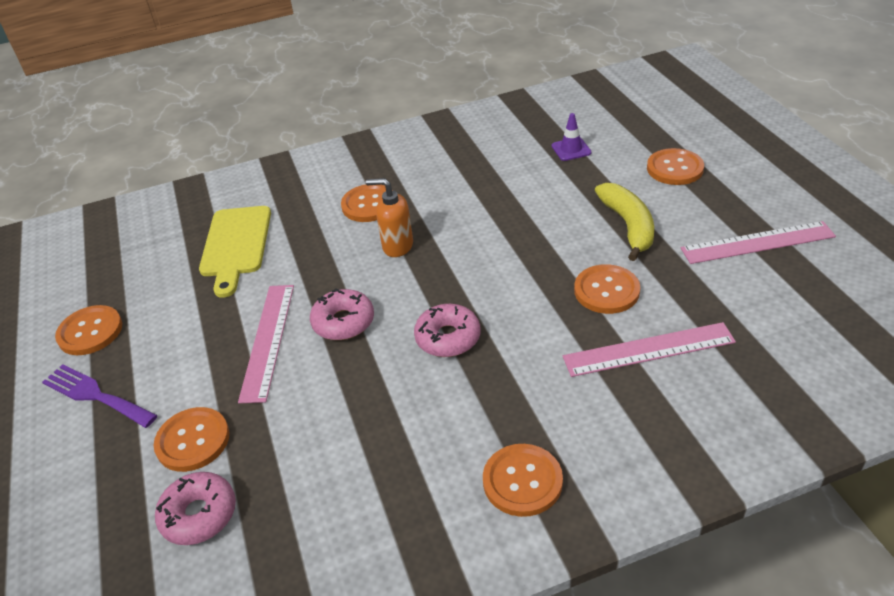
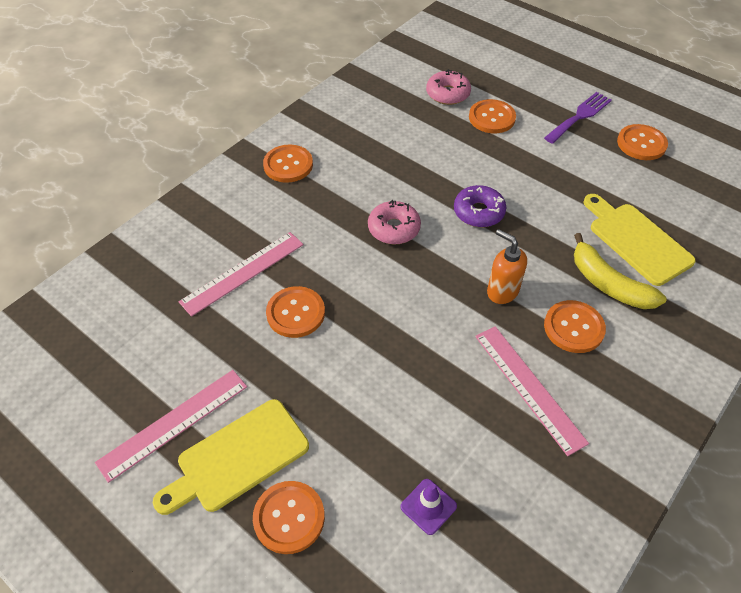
camera: 145 degrees right, 10 degrees up
purple fork [42,364,158,428] -> purple fork turned 45 degrees counterclockwise [544,92,612,144]
pink ruler [238,285,294,403] -> pink ruler moved to [475,326,589,456]
pink donut [310,288,374,340] -> purple donut [454,185,506,227]
orange soap dispenser [366,178,413,257] -> orange soap dispenser turned 120 degrees counterclockwise [487,229,527,304]
yellow banana [595,183,654,261] -> yellow banana moved to [574,233,667,309]
none -> yellow cutting board [153,399,309,515]

